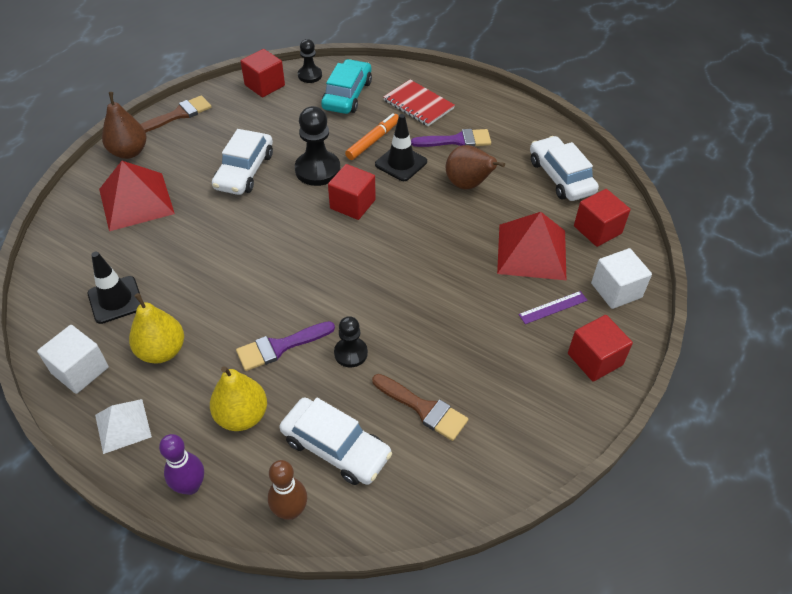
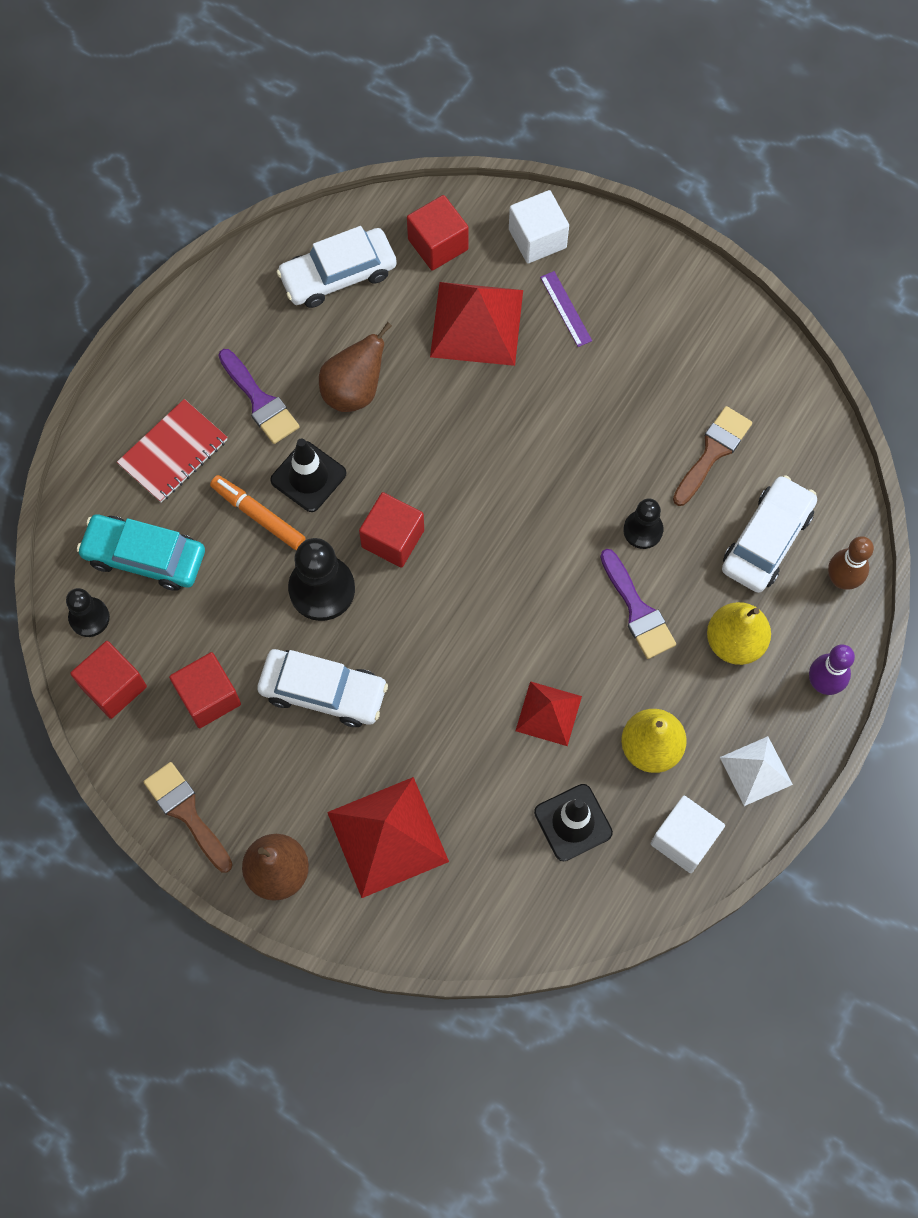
camera: 90 degrees left, 20 degrees up
purple brush [411,129,491,147] -> purple brush turned 150 degrees clockwise [218,349,300,444]
red cube [568,315,633,382] -> red cube moved to [169,652,241,728]
none -> red pyramid [516,681,582,746]

